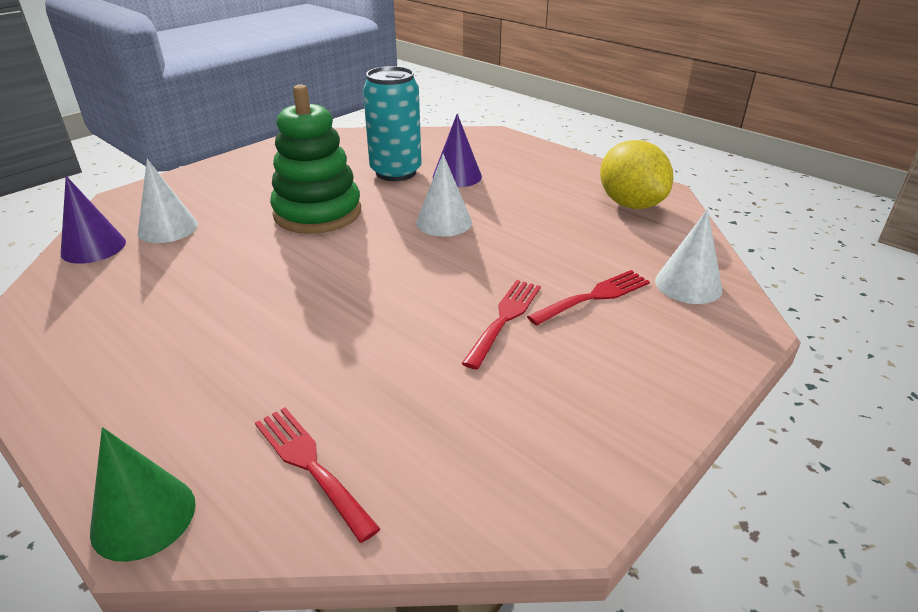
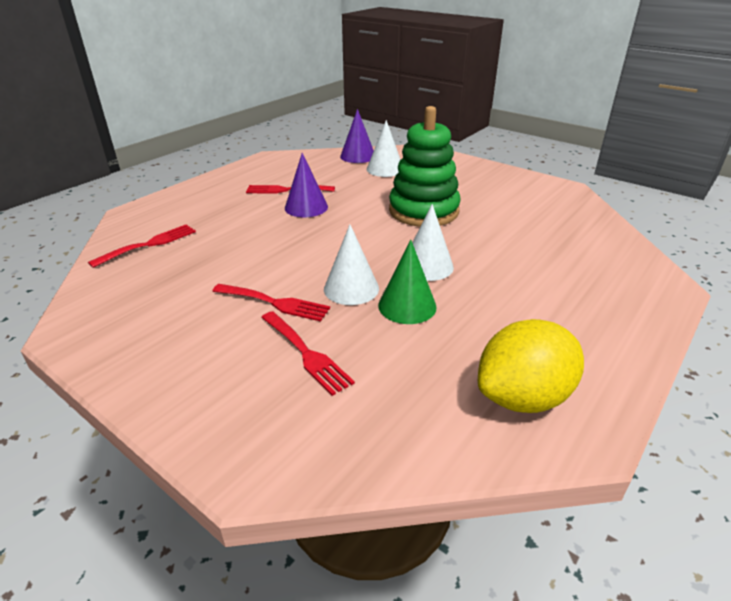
camera: 85 degrees right, 0 degrees up
green cone [90,427,196,562] -> green cone moved to [378,240,437,324]
turquoise can [363,66,422,181] -> none
purple cone [433,114,482,187] -> purple cone moved to [285,153,328,217]
white cone [655,209,722,304] -> white cone moved to [324,224,379,305]
none -> red fork [246,185,335,194]

